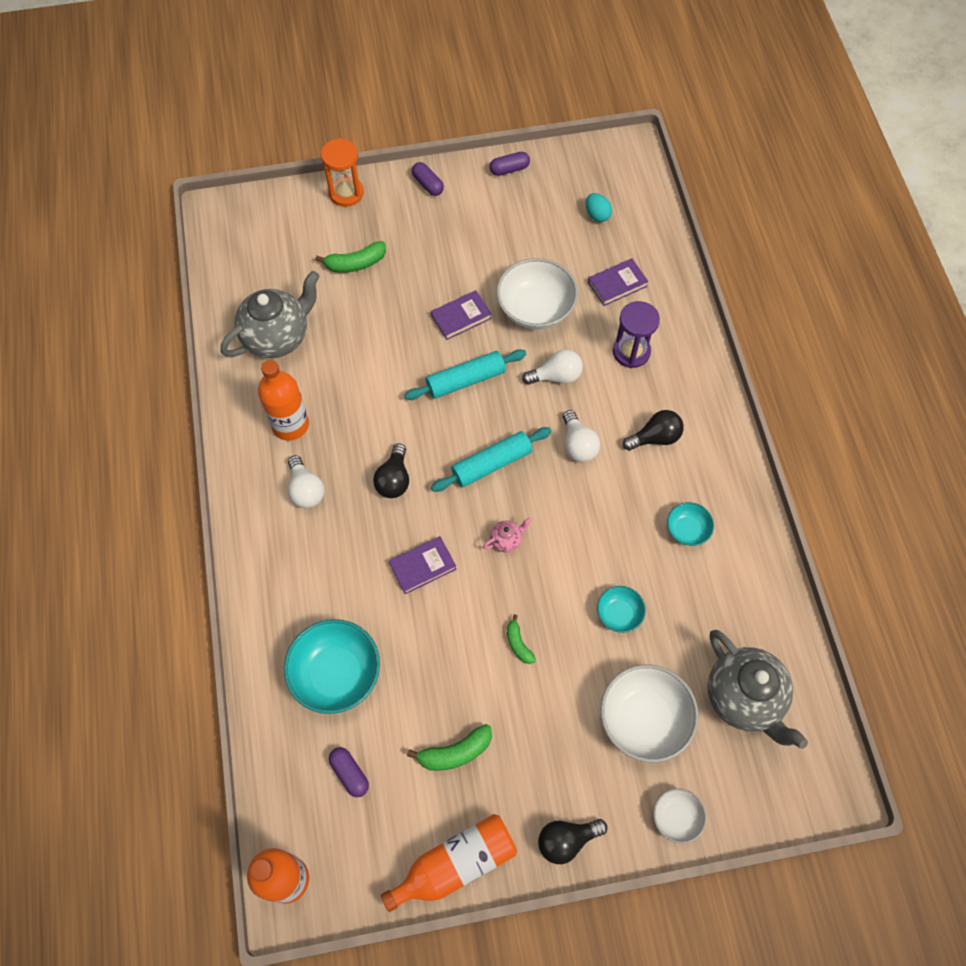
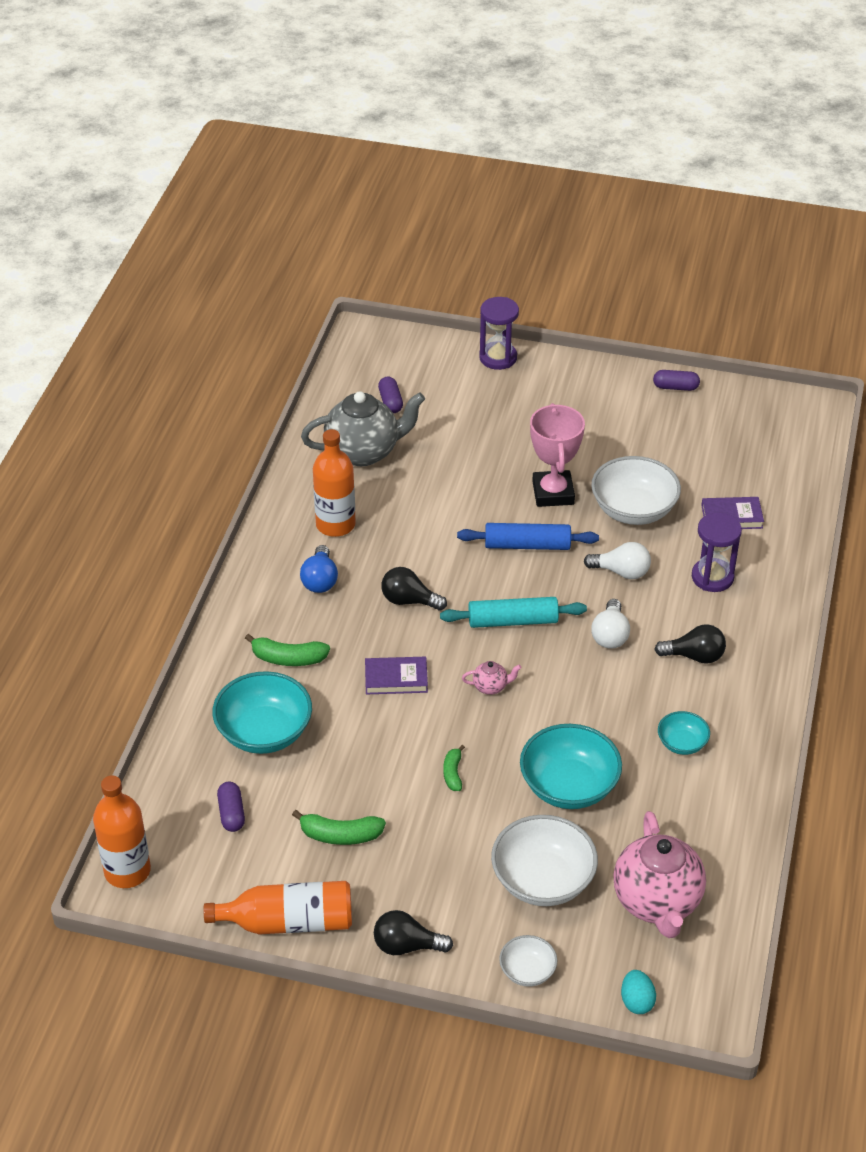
camera: 25 degrees right, 20 degrees down
white light bulb [288,455,324,508] -> blue light bulb [300,545,338,593]
green banana [315,241,386,273] -> green banana moved to [245,634,330,666]
orange hourglass [321,138,364,207] -> purple hourglass [479,297,519,370]
black light bulb [373,443,409,498] -> black light bulb turned 75 degrees clockwise [381,567,447,611]
turquoise rolling pin [404,349,526,400] -> blue rolling pin [457,523,599,550]
purple capsule [412,162,444,196] -> purple capsule moved to [378,377,403,413]
purple book [431,290,492,340] -> pink trophy [530,403,585,507]
turquoise egg [586,193,612,222] -> turquoise egg moved to [621,970,656,1014]
turquoise bowl [597,586,646,633] -> turquoise bowl [520,724,622,809], size x1.90
grey teapot [708,630,808,749] -> pink teapot [613,811,706,938]

